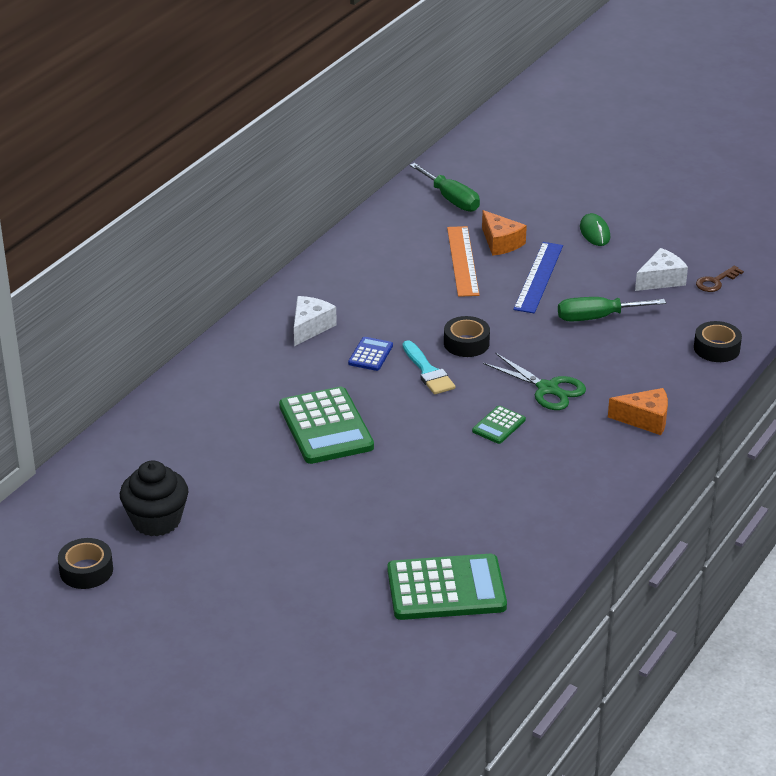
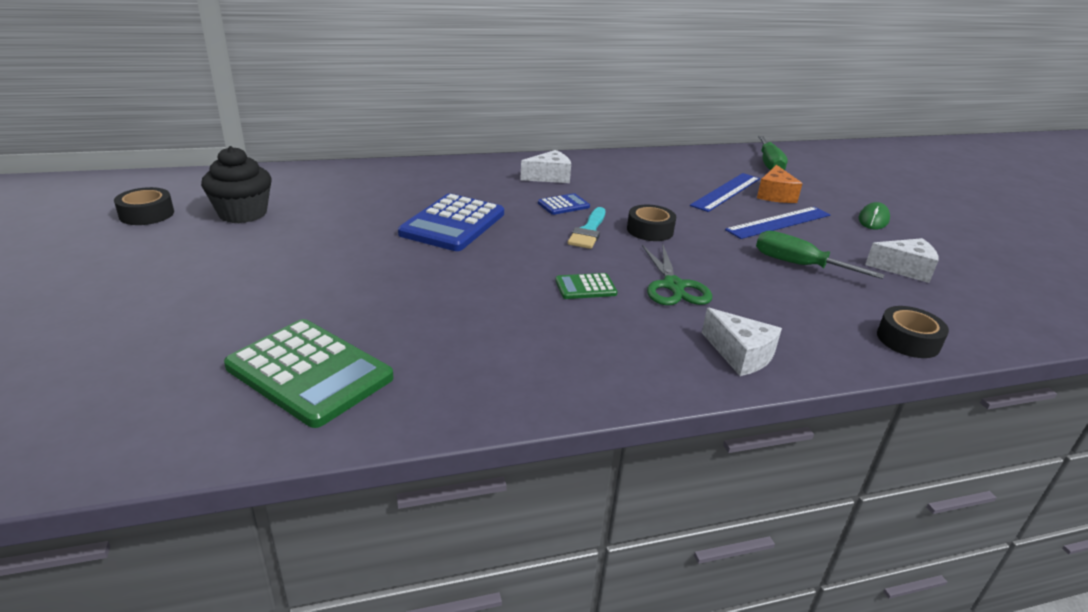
camera: 40 degrees right, 5 degrees down
green calculator [279,387,374,464] -> blue calculator [398,194,504,251]
orange ruler [447,226,480,297] -> blue ruler [690,173,760,212]
orange cheese [608,388,668,435] -> white cheese [702,308,782,376]
brown key [696,266,744,292] -> none

